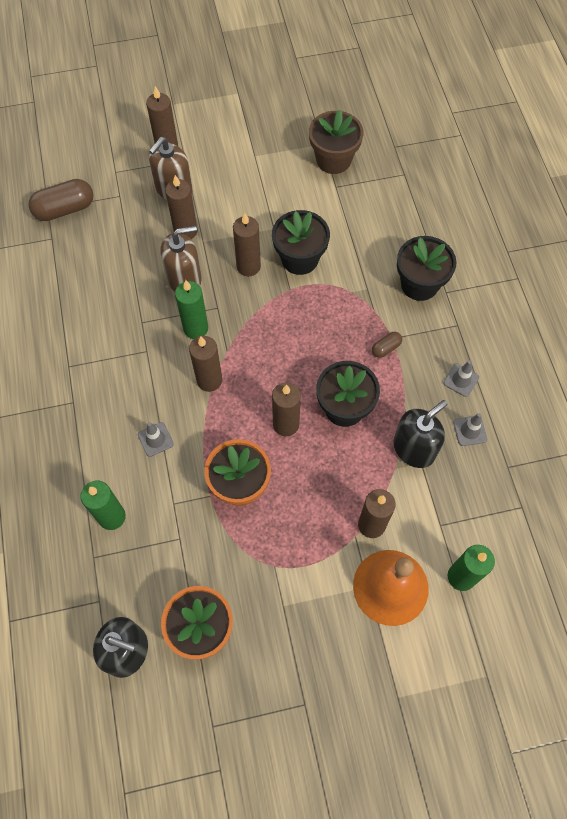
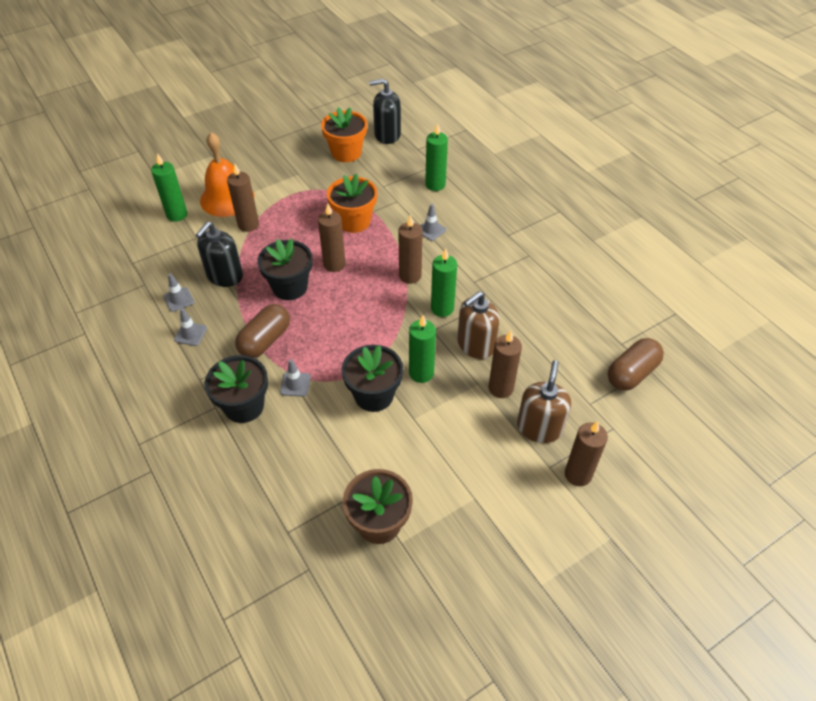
camera: 160 degrees right, 15 degrees down
brown candle [233,213,261,276] -> green candle [409,315,436,383]
brown capsule [372,332,402,358] -> brown capsule [235,304,290,358], size x2.01
none -> grey traffic cone [280,359,311,397]

